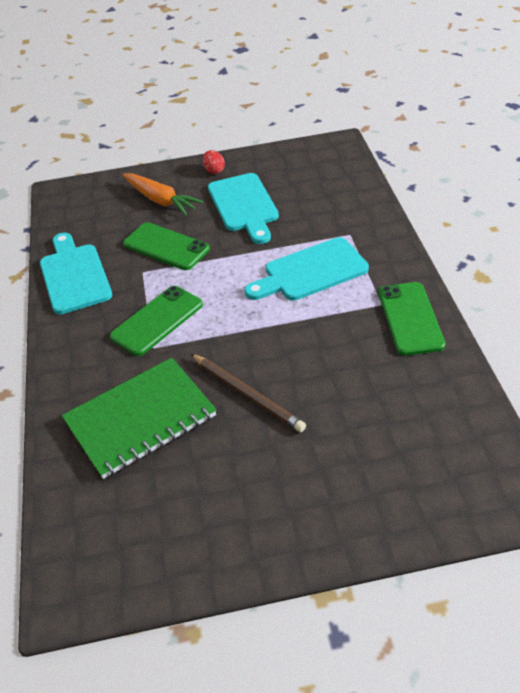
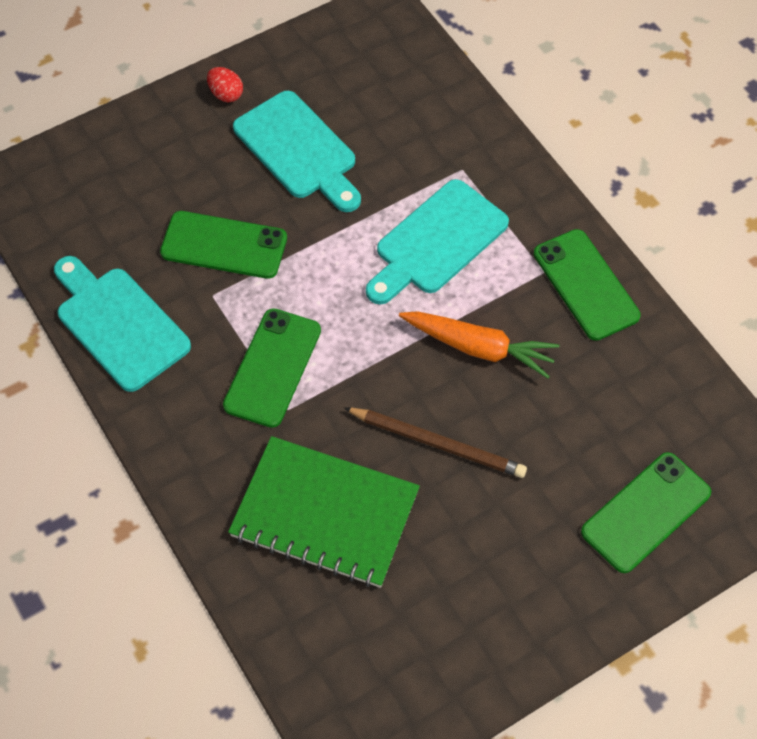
camera: 25 degrees left, 15 degrees up
green notebook [62,358,216,479] -> green notebook turned 75 degrees clockwise [228,436,420,588]
orange carrot [123,173,203,215] -> orange carrot moved to [399,311,560,378]
none -> green phone [581,452,711,573]

